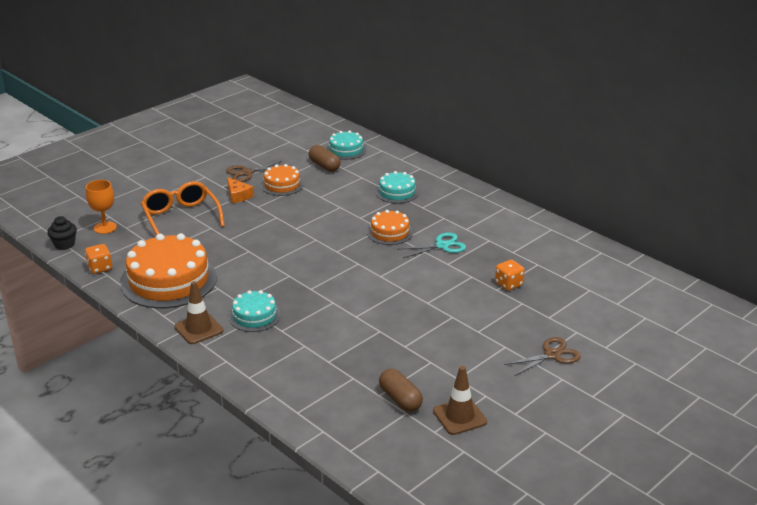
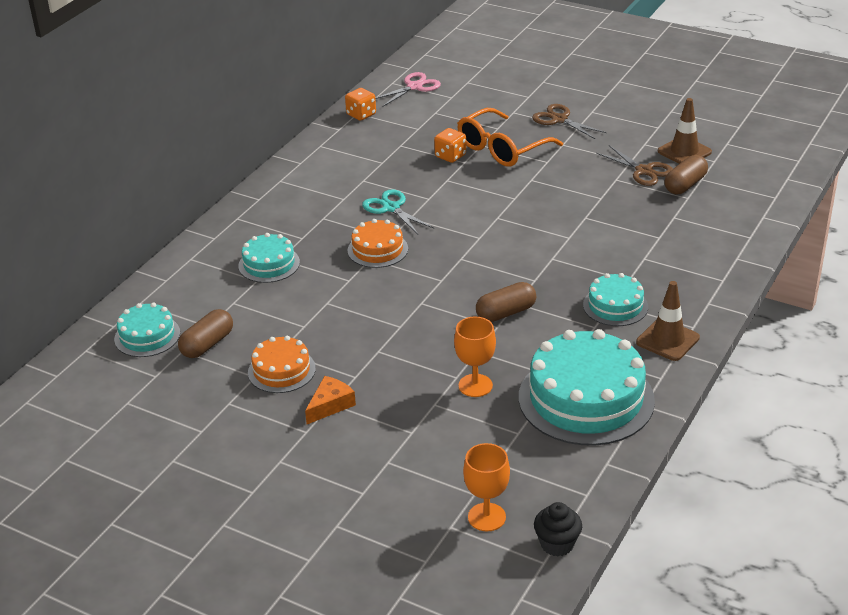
camera: 105 degrees left, 5 degrees up
orange dice [85,244,112,274] -> orange dice moved to [345,88,376,121]
orange cake [121,233,217,309] -> turquoise cake [519,329,655,446]
orange glasses [141,181,225,235] -> orange glasses moved to [457,108,563,167]
brown scissors [226,161,282,182] -> brown scissors moved to [596,145,673,186]
none -> pink scissors [375,72,441,107]
none -> orange goblet [454,317,496,397]
none -> brown capsule [476,282,536,322]

